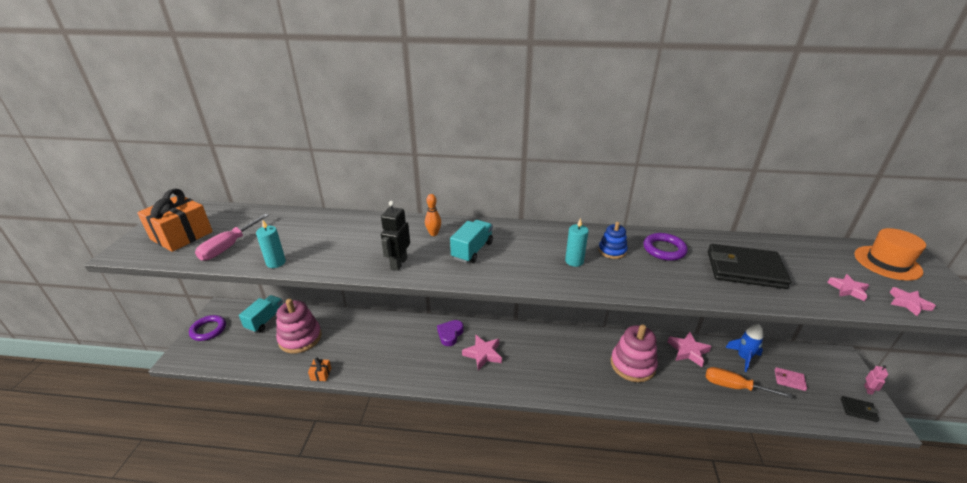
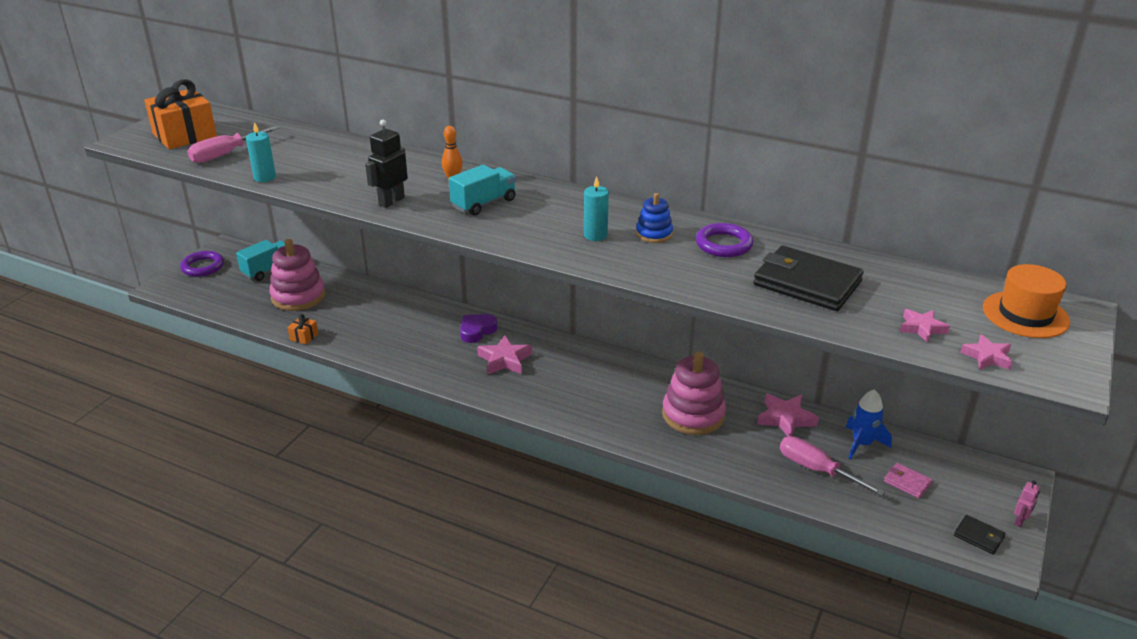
camera: 20 degrees right, 0 degrees up
orange screwdriver [706,367,792,398] -> pink screwdriver [780,436,886,496]

